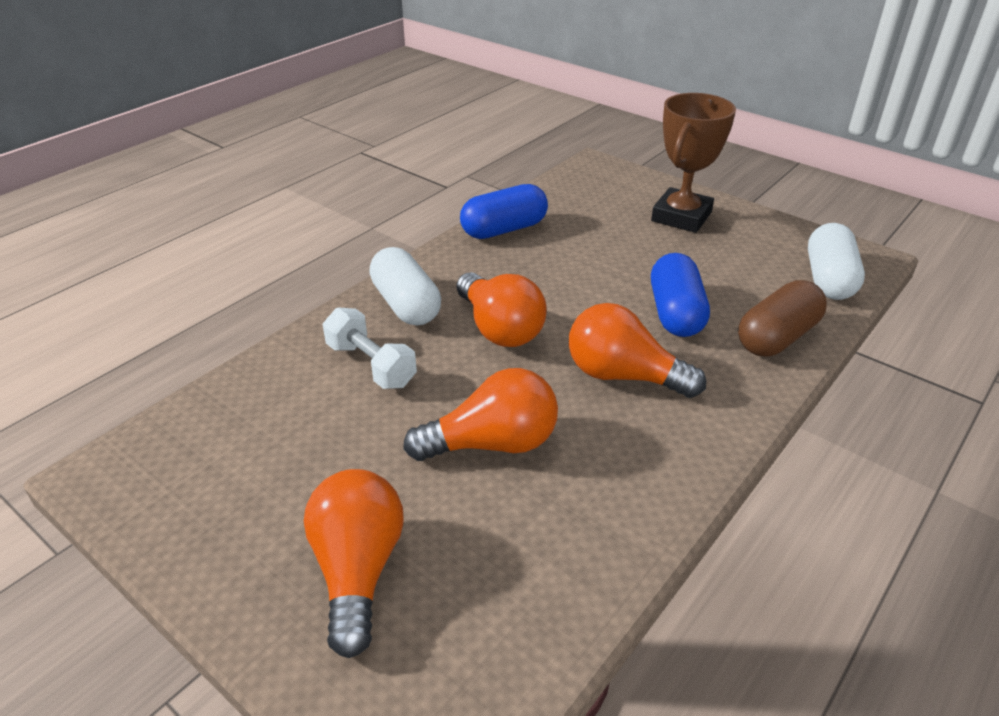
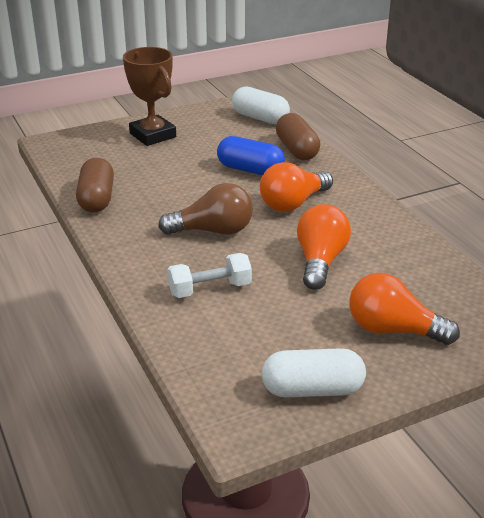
camera: 65 degrees left, 5 degrees down
white capsule [369,247,441,325] -> white capsule moved to [262,348,366,398]
orange light bulb [457,272,546,347] -> brown light bulb [158,183,253,235]
blue capsule [460,184,548,239] -> brown capsule [76,158,114,213]

